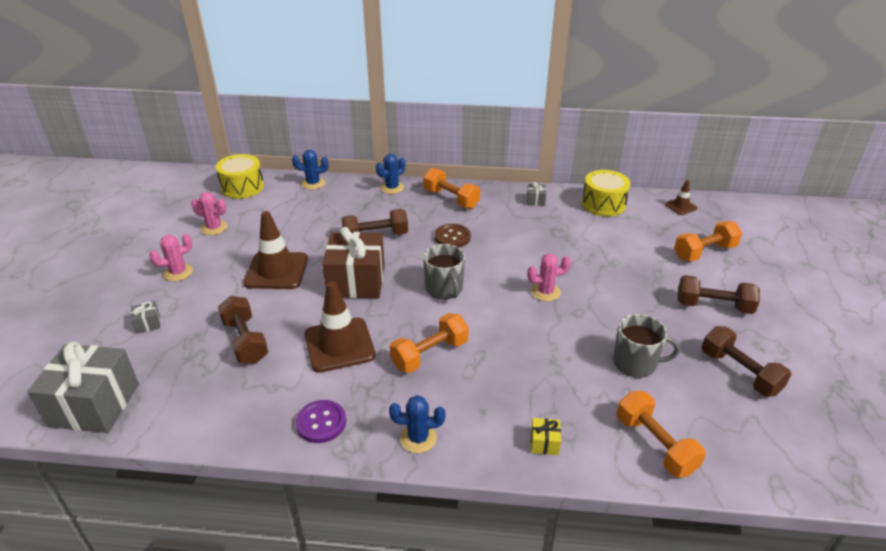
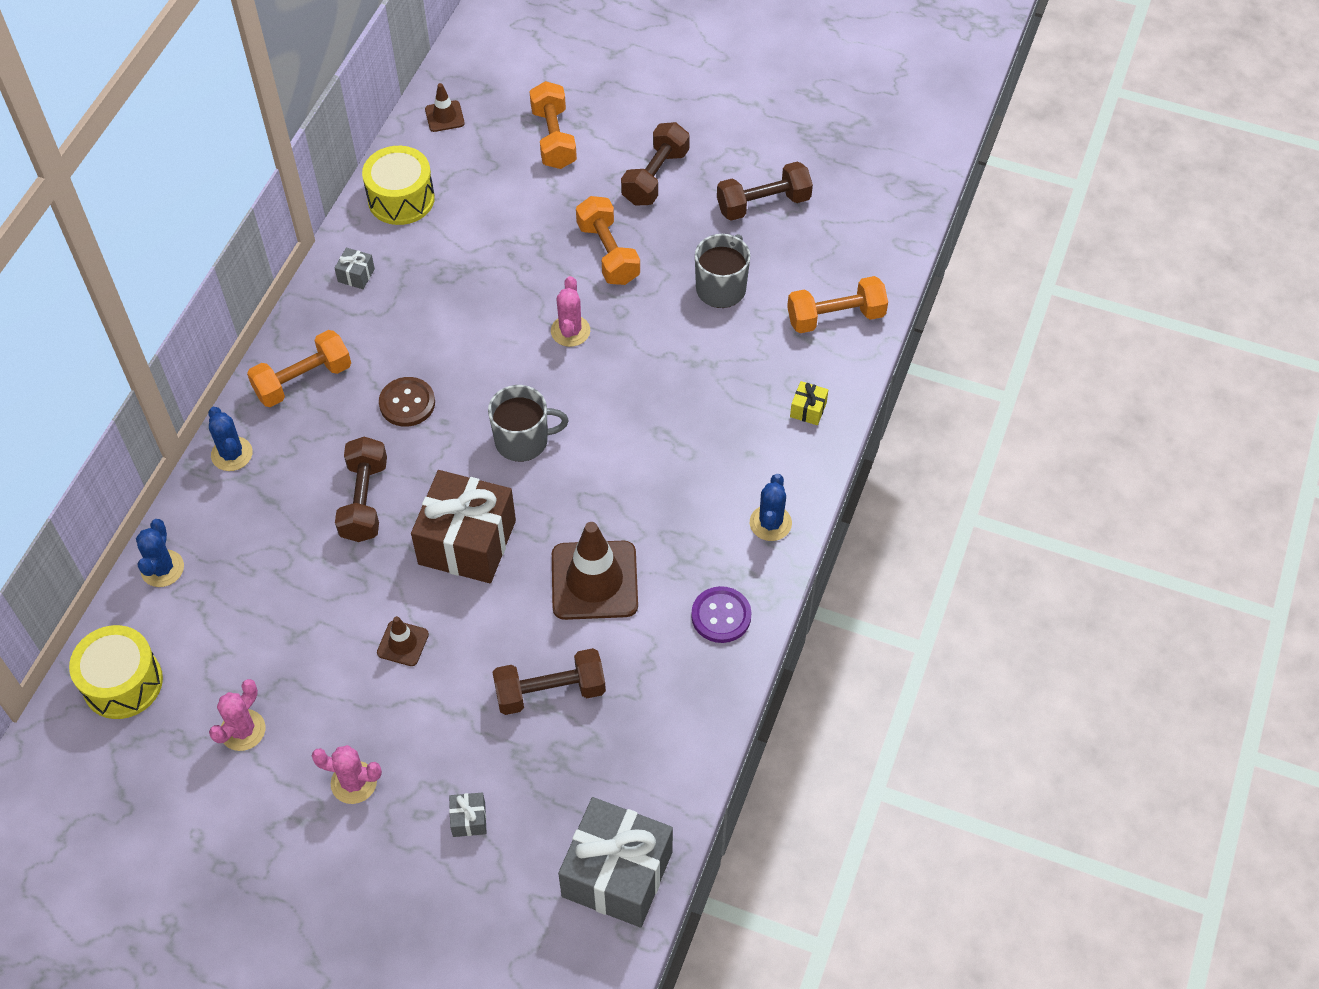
camera: 75 degrees left, 20 degrees up
pink cactus [149,234,193,281] -> pink cactus turned 60 degrees counterclockwise [312,745,382,804]
brown traffic cone [243,211,308,289] -> brown traffic cone [377,616,429,666], size x0.49
orange dumbbell [390,313,469,373] -> orange dumbbell moved to [576,196,640,285]

